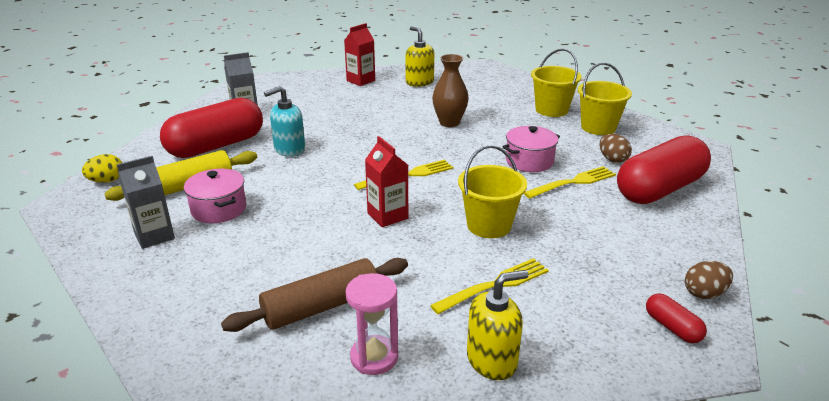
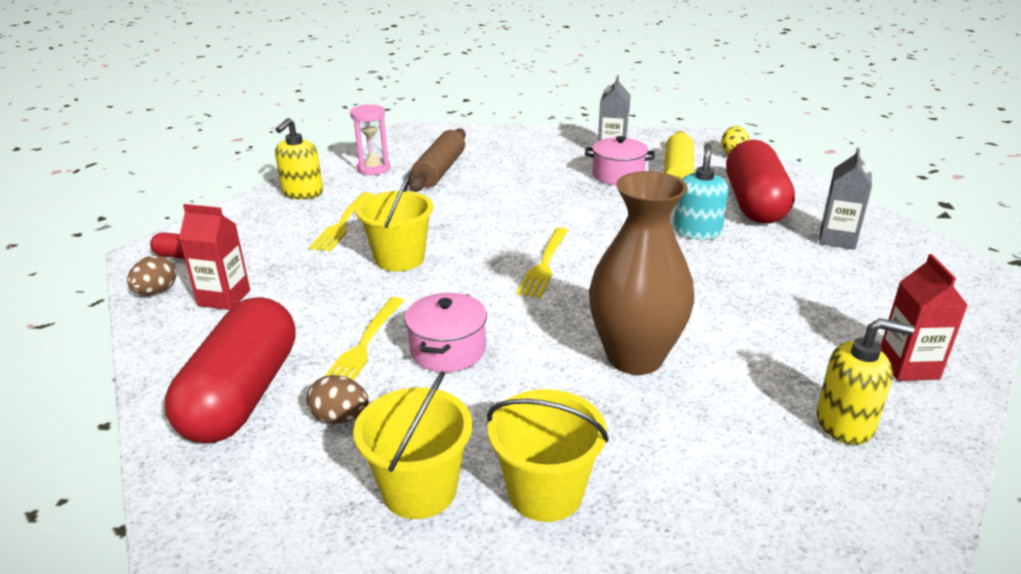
camera: 135 degrees right, 0 degrees up
red carton [365,136,408,227] -> red carton moved to [179,204,250,310]
brown vase [432,54,469,127] -> brown vase [589,171,694,375], size x1.55

